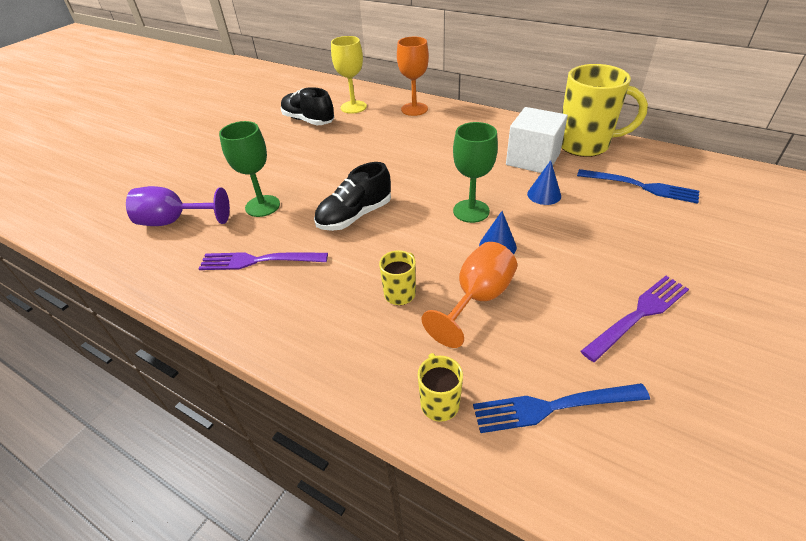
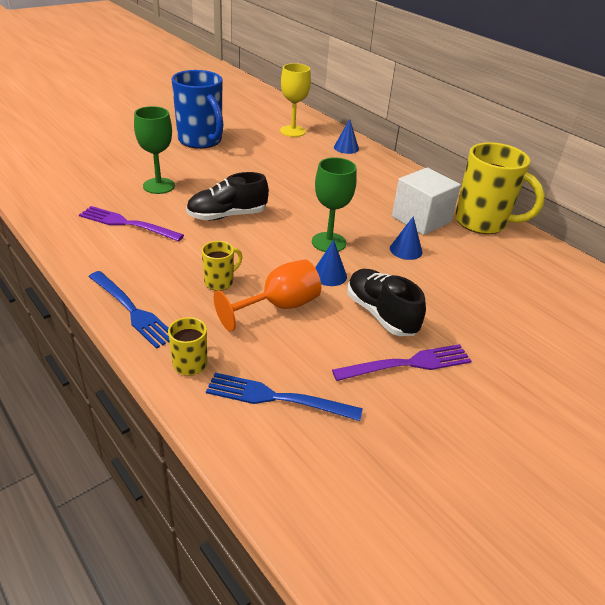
camera: 15 degrees right, 5 degrees down
purple goblet [126,186,230,226] -> none
black shoe [281,87,334,125] -> black shoe moved to [347,269,426,336]
orange goblet [397,37,429,116] -> blue cone [334,119,359,154]
blue fork [577,169,699,204] -> blue fork moved to [89,271,169,349]
none -> blue mug [172,70,223,149]

